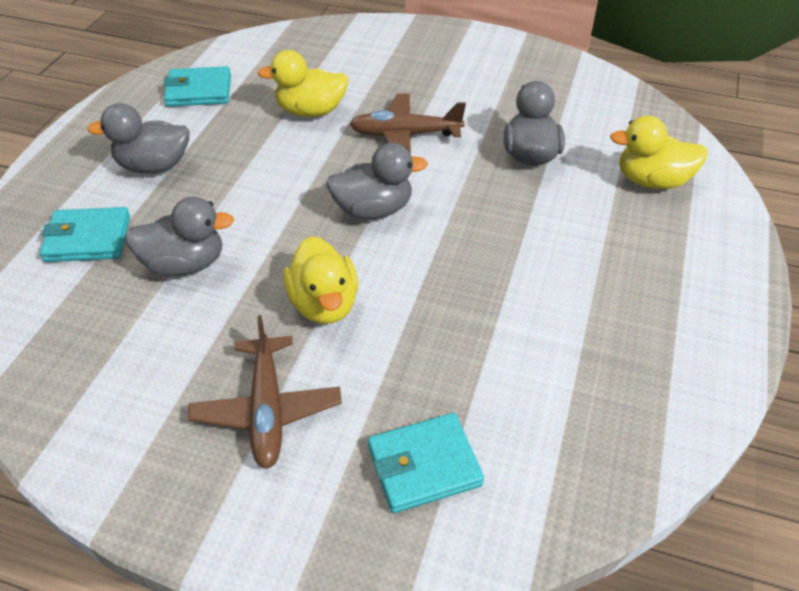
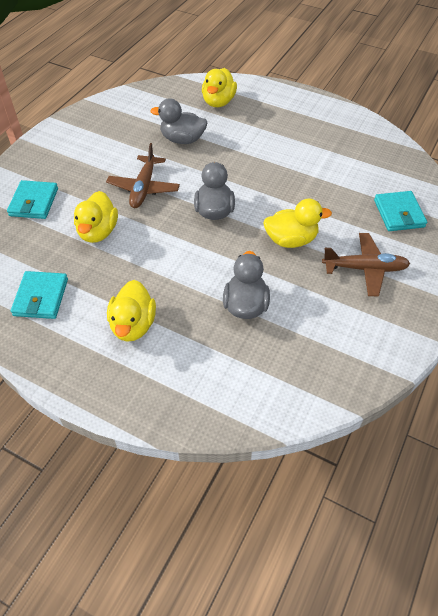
camera: 80 degrees left, 5 degrees up
turquoise wallet [40,207,130,262] -> turquoise wallet moved to [7,180,58,219]
grey duck [87,103,190,173] -> yellow duck [107,280,156,342]

